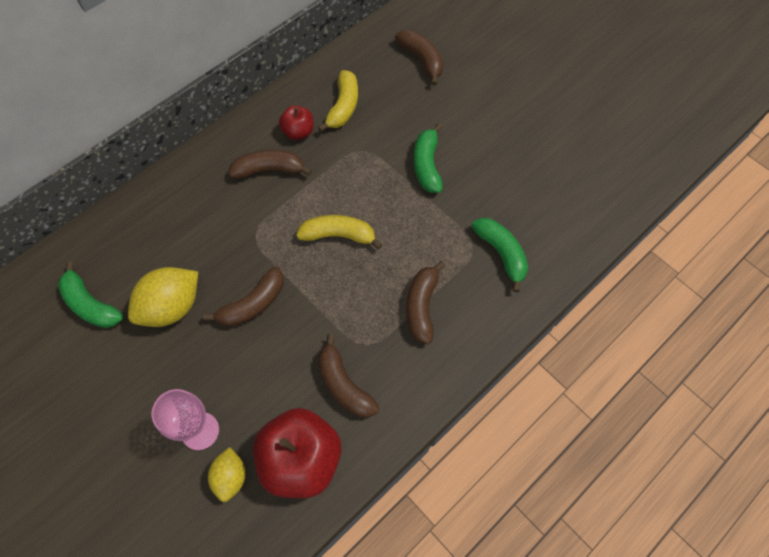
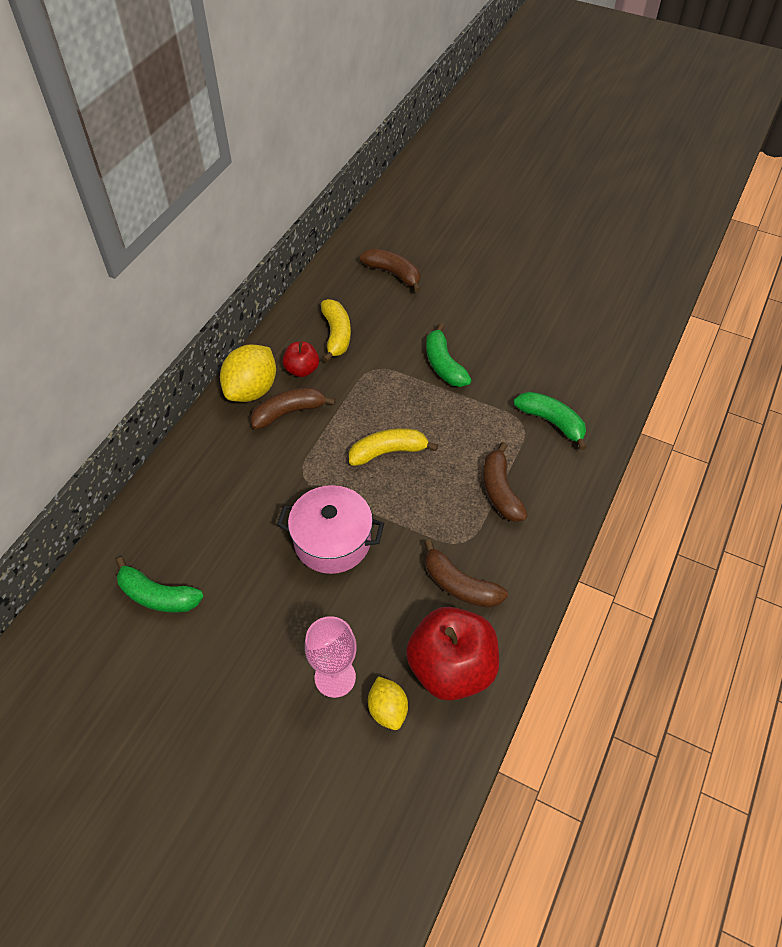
camera: 20 degrees left, 10 degrees down
yellow lemon [128,267,198,327] -> yellow lemon moved to [220,344,276,402]
brown banana [203,266,284,327] -> pink pot [277,485,384,574]

